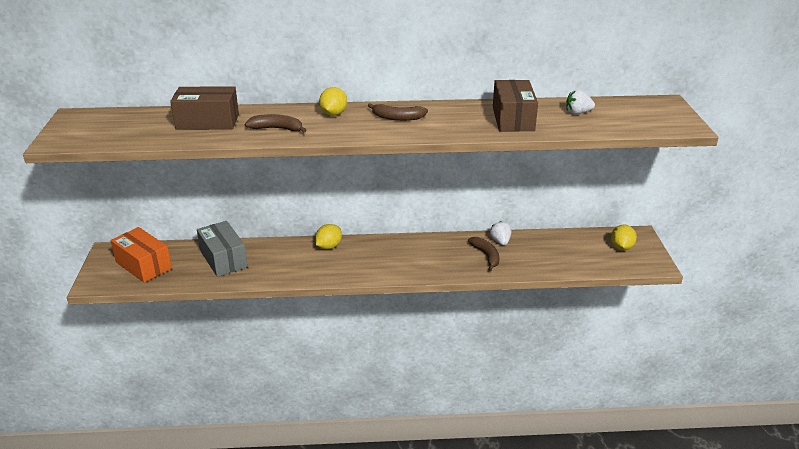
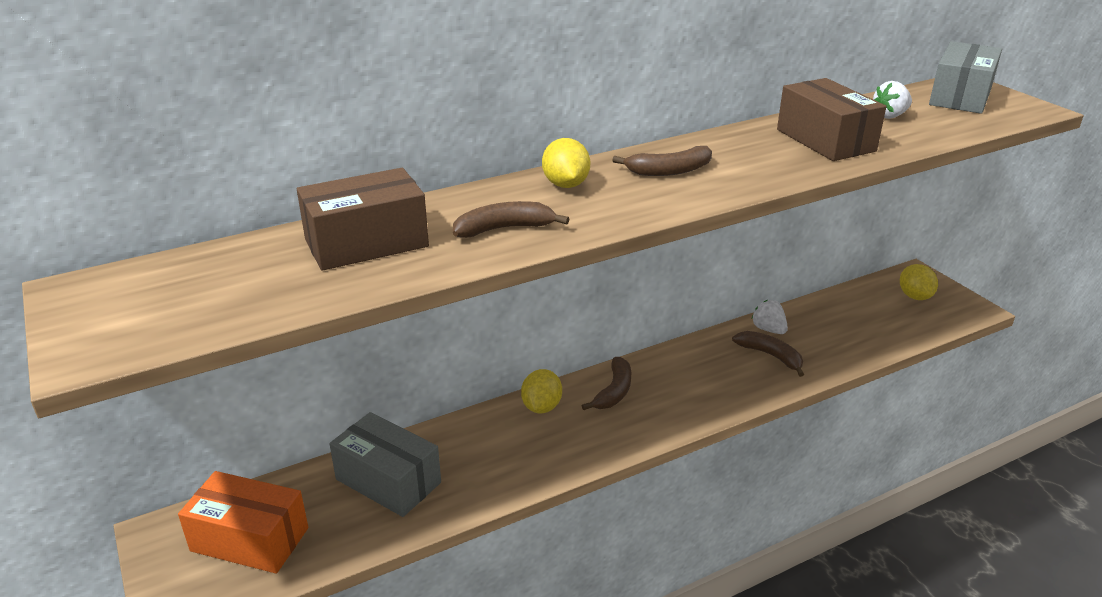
camera: 25 degrees left, 0 degrees up
none -> brown banana [582,357,631,410]
none -> grey box [929,41,1002,114]

